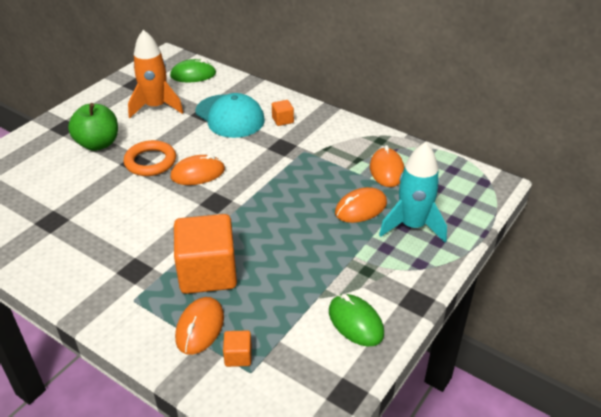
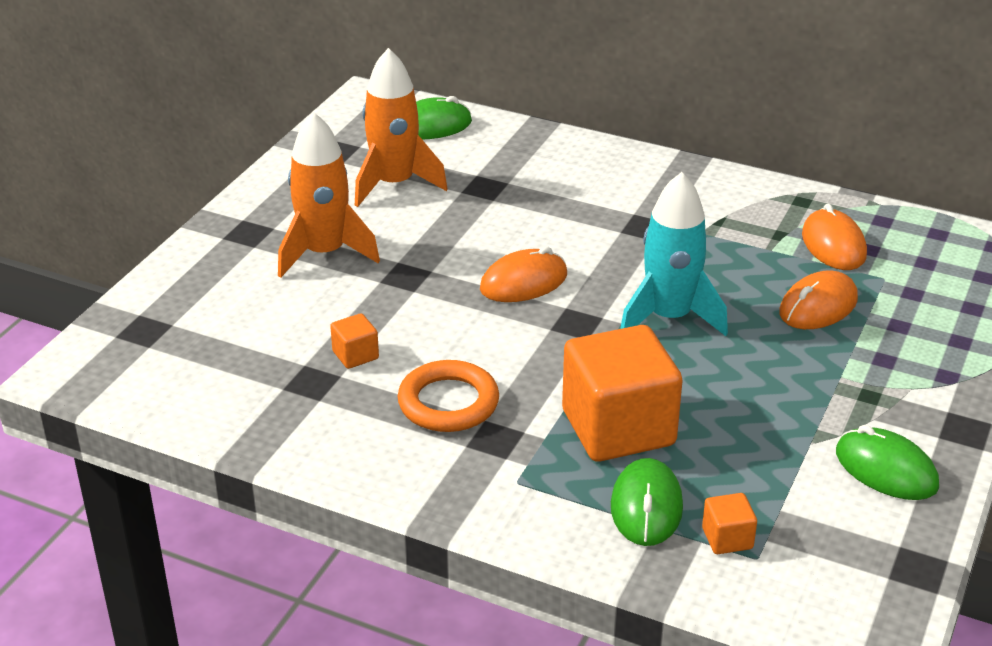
camera: 10 degrees left, 5 degrees down
green apple [68,103,118,151] -> orange rocket [278,112,380,278]
orange ring [124,140,176,176] -> orange ring moved to [398,360,499,432]
orange mouse [175,297,224,355] -> green mouse [611,458,683,546]
turquoise cap [196,93,265,138] -> none
orange cube [272,100,294,126] -> orange cube moved to [330,313,379,369]
turquoise rocket [379,142,447,242] -> turquoise rocket moved to [620,172,728,336]

